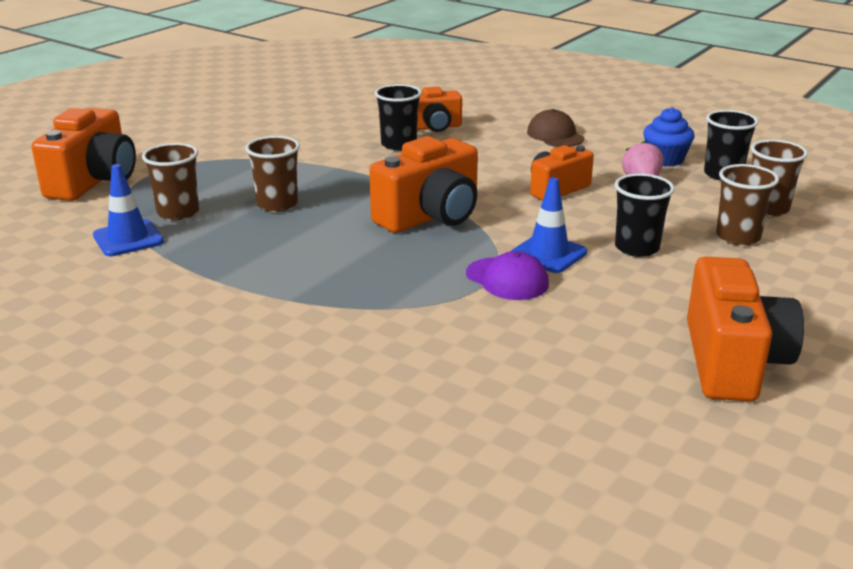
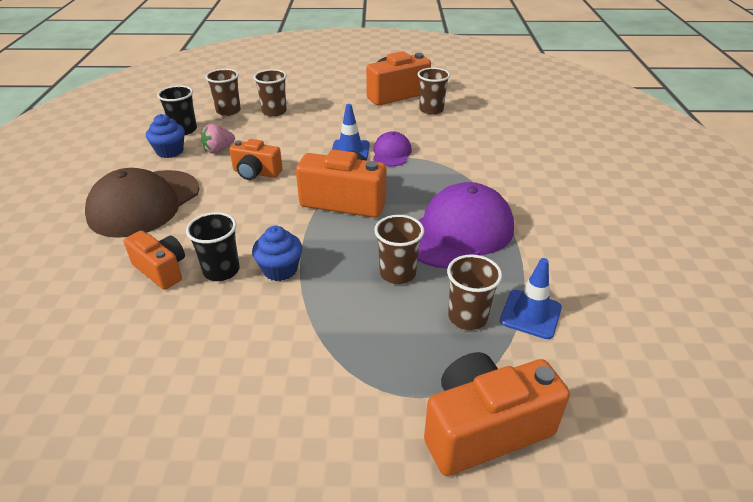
camera: 125 degrees left, 10 degrees up
brown cap [527,109,585,147] -> brown cap [85,168,199,238], size x1.97
black cup [615,173,675,257] -> none
none -> blue cupcake [252,226,302,281]
none -> brown cup [418,68,450,115]
none -> purple cap [418,182,514,269]

